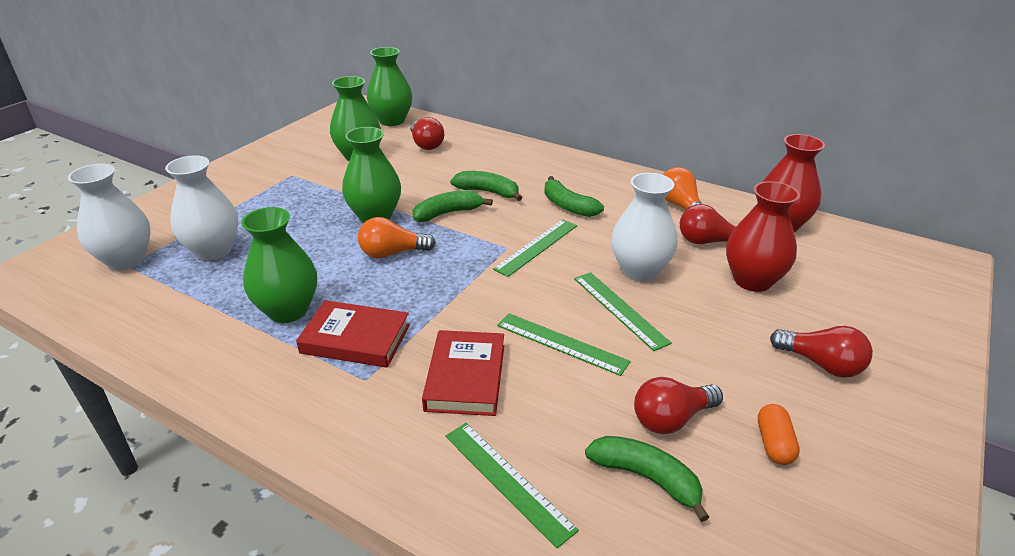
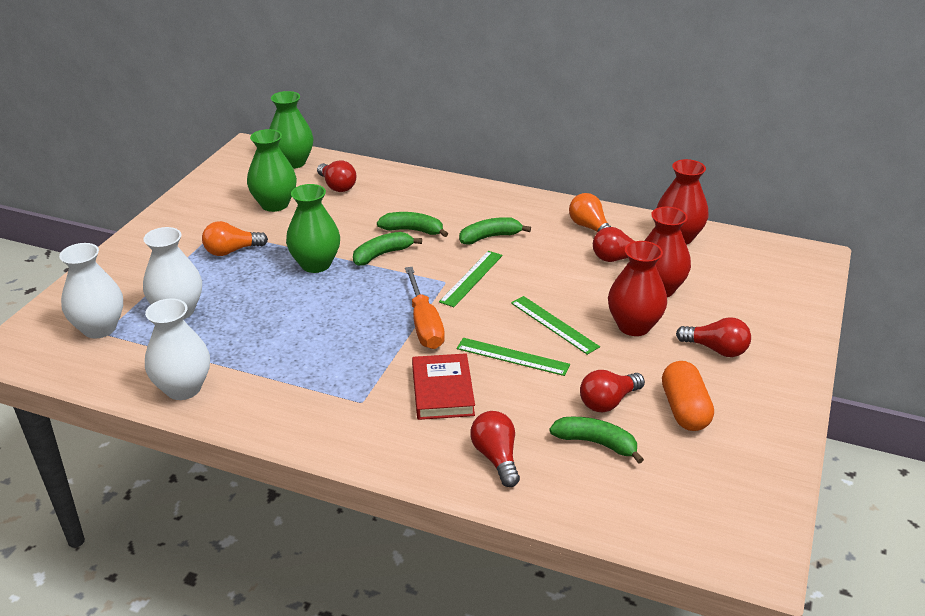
camera: 10 degrees left, 0 degrees up
green vase [241,207,317,323] -> none
red book [296,300,410,368] -> none
orange light bulb [358,217,436,258] -> orange light bulb moved to [202,221,268,256]
green ruler [445,423,579,548] -> red light bulb [470,411,520,487]
green banana [544,176,604,217] -> green banana turned 120 degrees clockwise [459,217,531,245]
white vase [611,173,678,281] -> white vase moved to [145,298,210,400]
orange capsule [758,404,800,465] -> orange capsule [662,361,714,431], size x1.68
none -> orange screwdriver [405,267,445,349]
none -> red vase [608,241,667,336]

